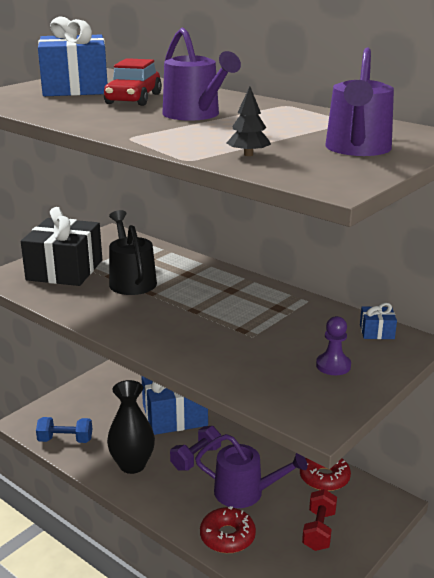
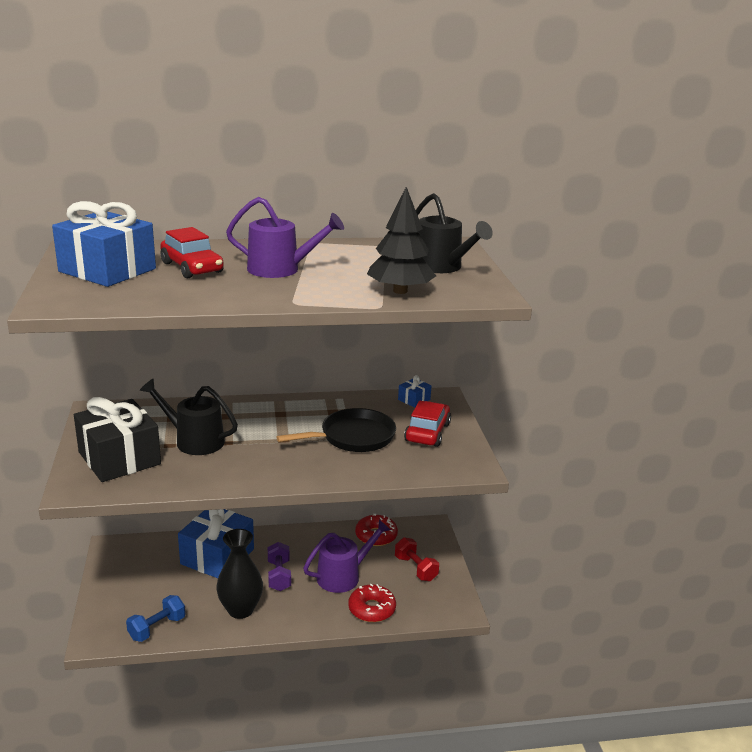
camera: 50 degrees left, 0 degrees up
black tree [227,87,271,156] -> black tree [367,187,436,294], size x1.97
purple pawn [316,316,351,375] -> red car [404,401,451,447]
purple watering can [325,48,394,156] -> black watering can [416,193,493,273]
none -> black pan [276,408,396,452]

